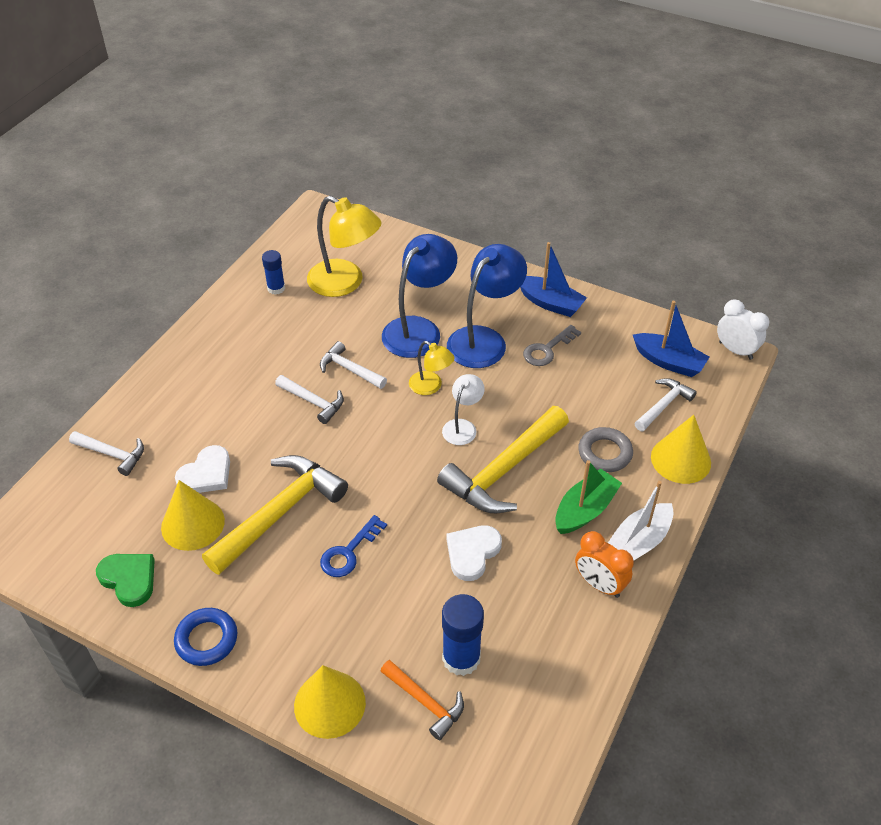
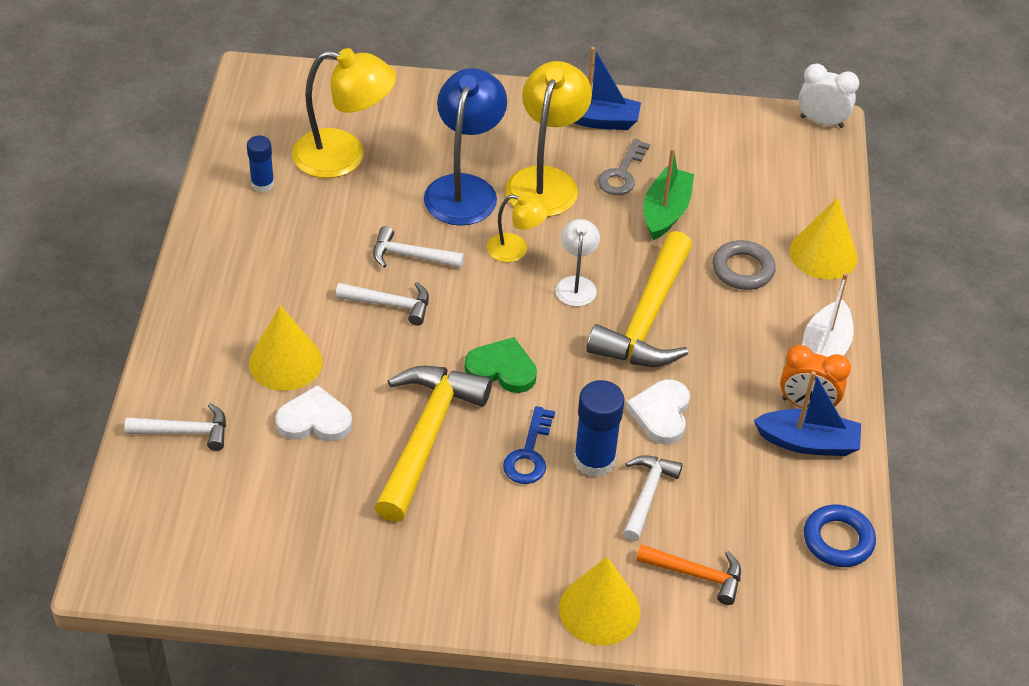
camera: 25 degrees left, 0 degrees up
green heart [96,554,155,607] -> green heart moved to [465,337,537,393]
yellow cone [161,480,225,551] -> yellow cone moved to [249,305,323,391]
blue ring [174,608,237,666] -> blue ring moved to [804,505,876,567]
white heart [175,445,230,493] -> white heart turned 105 degrees counterclockwise [275,385,352,441]
blue glue stick [442,594,484,676] -> blue glue stick moved to [574,380,625,478]
blue lamp [447,244,527,368] -> yellow lamp [505,61,592,217]
green boat [555,460,622,534] -> green boat moved to [643,148,694,240]
blue boat [633,301,709,377] -> blue boat moved to [754,371,861,456]
white hammer [635,378,697,431] -> white hammer moved to [623,455,683,541]

